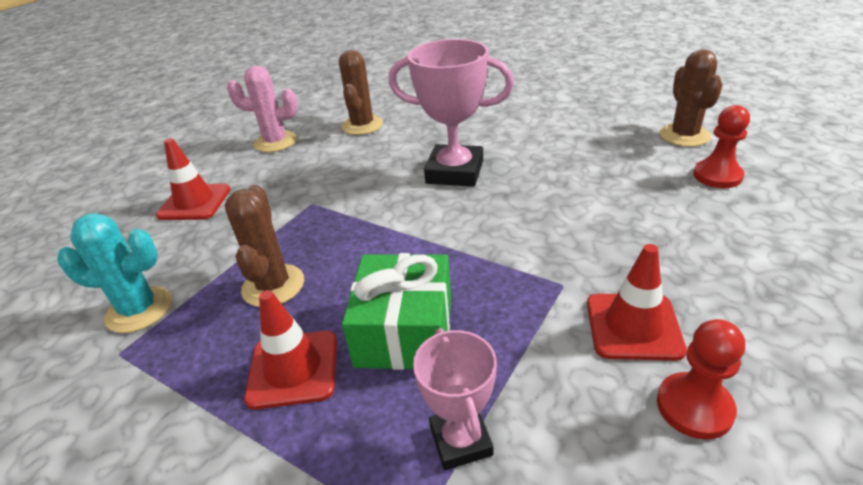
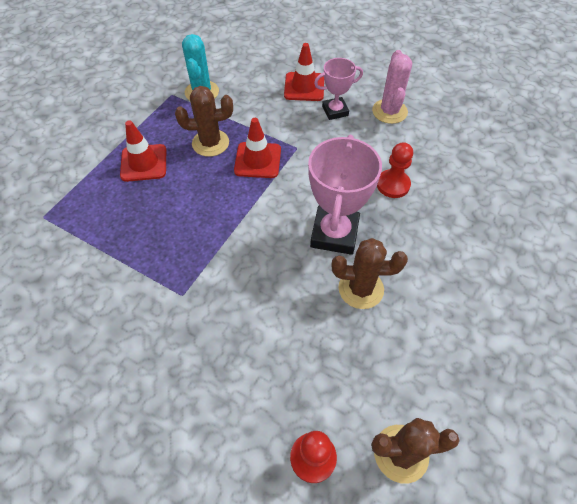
camera: 85 degrees right, 20 degrees up
brown cactus [339,50,383,135] -> brown cactus moved to [332,238,408,309]
green gift [342,253,451,370] -> none
pink trophy [413,328,497,470] -> pink trophy moved to [314,58,363,120]
red traffic cone [587,244,687,361] -> red traffic cone moved to [234,118,281,178]
red pawn [657,319,745,440] -> red pawn moved to [377,142,413,198]

